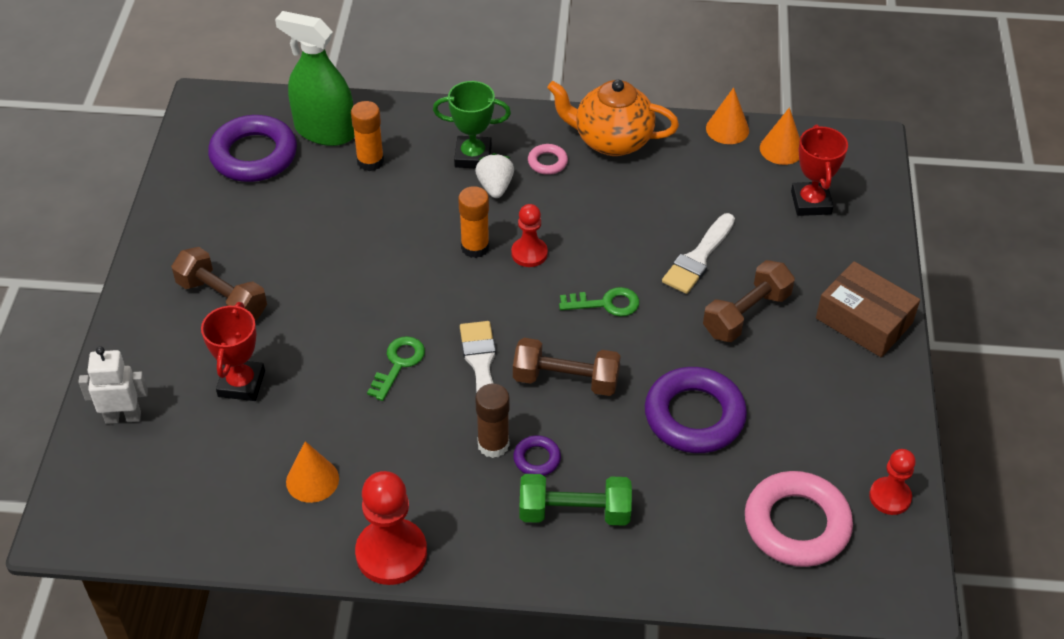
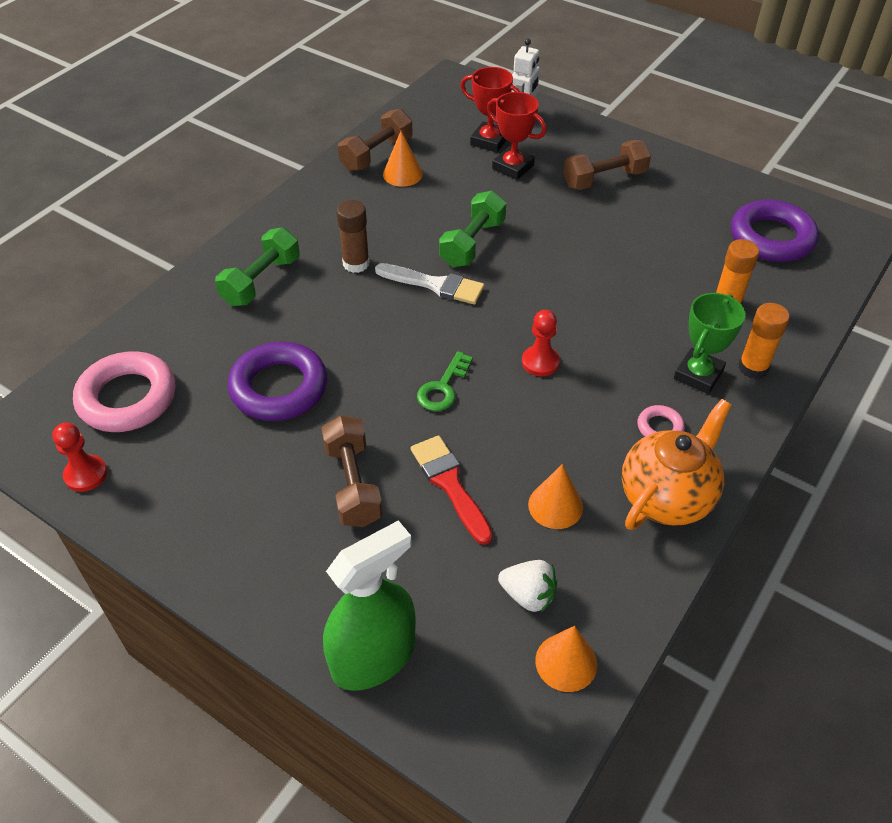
camera: 120 degrees right, 0 degrees up
green spray bottle [275,11,354,146] -> green spray bottle moved to [323,520,416,691]
red pawn [355,471,427,585] -> none
green key [367,336,425,401] -> green dumbbell [439,191,506,267]
orange glue stick [458,186,489,258] -> orange glue stick moved to [738,303,790,379]
white strawberry [475,153,514,198] -> white strawberry moved to [498,560,557,612]
brown dumbbell [513,338,621,396] -> brown dumbbell moved to [338,109,413,171]
purple ring [513,435,561,476] -> none
white brush [662,213,735,294] -> red brush [411,435,493,545]
orange cone [706,87,749,144] -> orange cone moved to [528,464,583,529]
red trophy [791,125,848,216] -> red trophy moved to [460,67,521,152]
brown box [816,261,920,357] -> none

